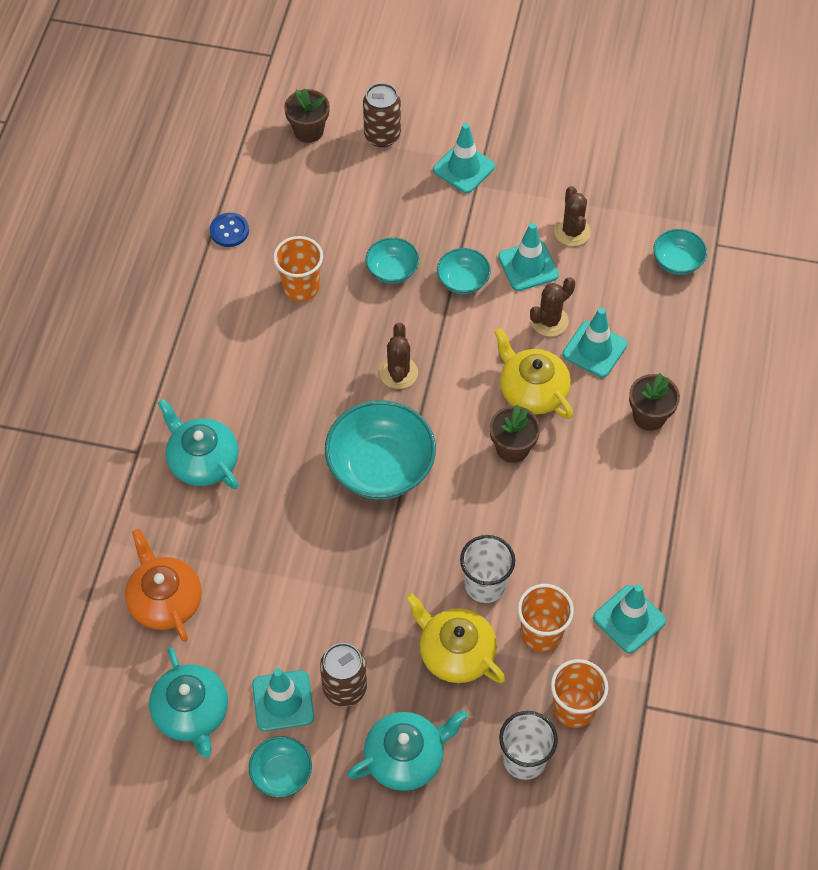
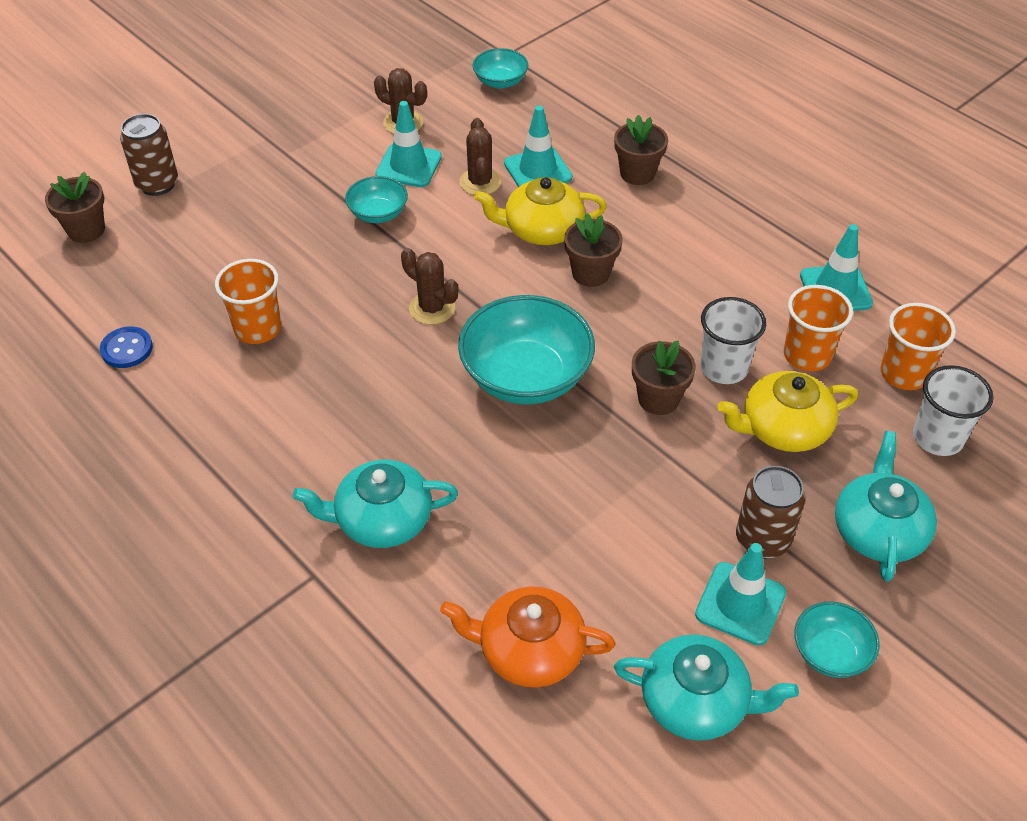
camera: 55 degrees left, 10 degrees down
turquoise bowl [366,237,419,284] -> none
turquoise traffic cone [433,123,495,193] -> none
none -> brown flower pot [632,340,696,415]

